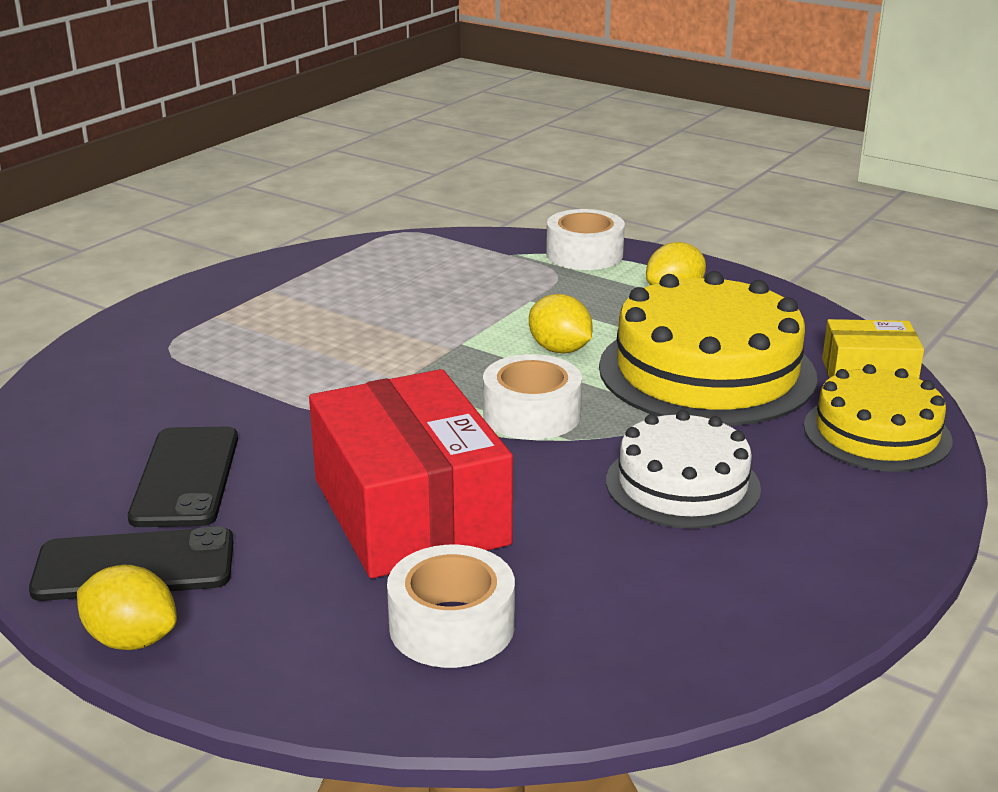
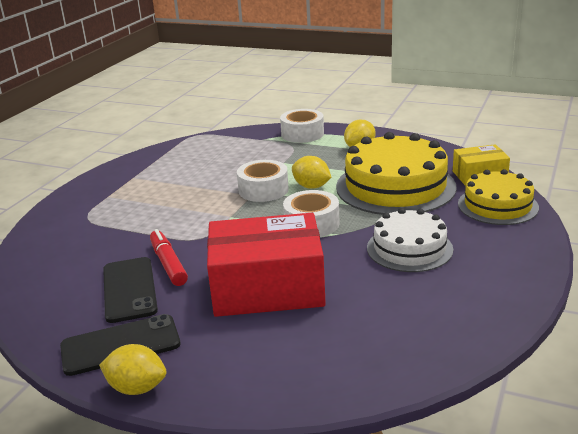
camera: 10 degrees left, 0 degrees up
red box [309,369,513,578] -> red box turned 60 degrees counterclockwise [207,213,326,317]
white tape [387,545,515,668] -> white tape moved to [237,160,289,202]
none -> red marker [150,229,188,286]

